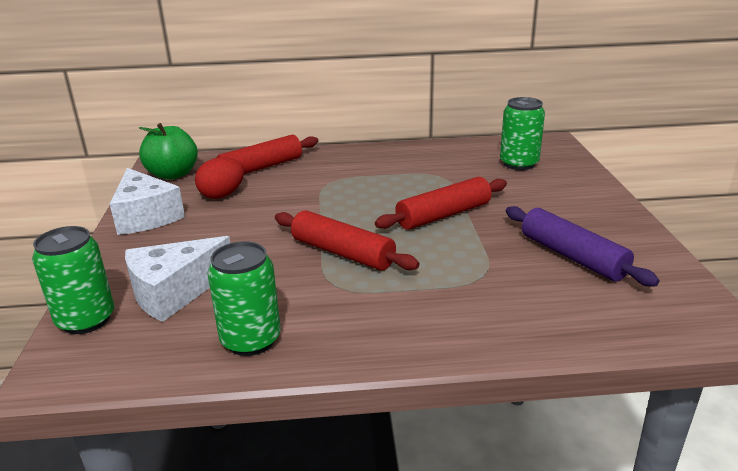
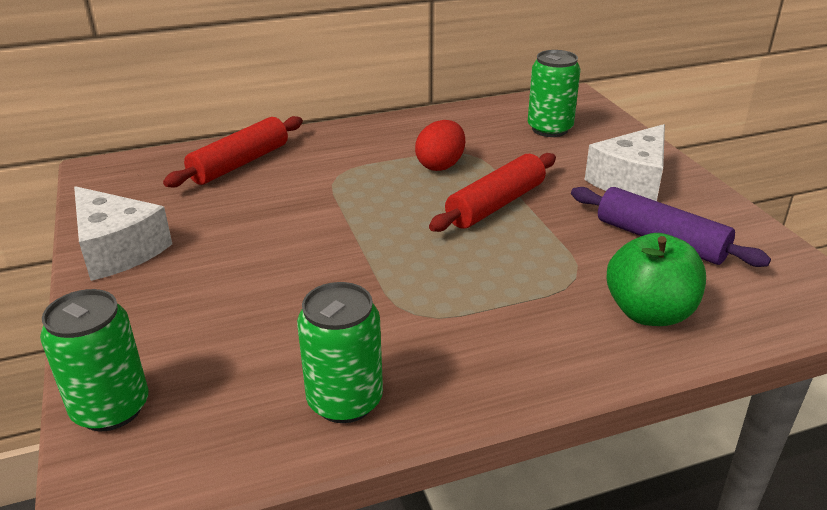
camera: 15 degrees left, 5 degrees up
white cheese [125,236,230,322] -> white cheese moved to [585,124,665,201]
green apple [139,123,198,180] -> green apple moved to [606,233,706,326]
red egg [195,157,244,199] -> red egg moved to [415,120,465,171]
red rolling pin [275,210,419,271] -> none

